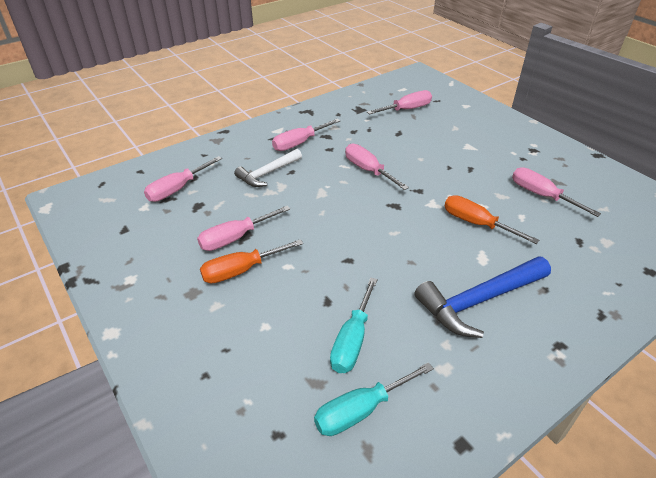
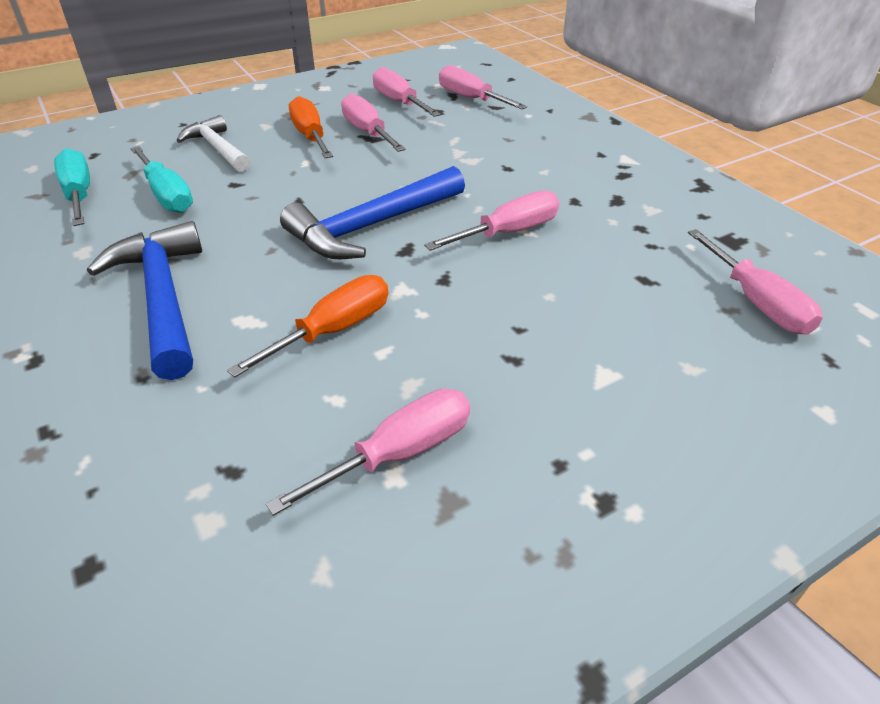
camera: 95 degrees right, 0 degrees up
white hammer [234,149,302,187] -> white hammer moved to [176,115,250,172]
pink screwdriver [272,119,341,151] -> pink screwdriver moved to [373,67,441,117]
turquoise screwdriver [330,277,378,373] -> turquoise screwdriver turned 150 degrees counterclockwise [130,146,193,213]
none -> blue hammer [280,166,465,259]

